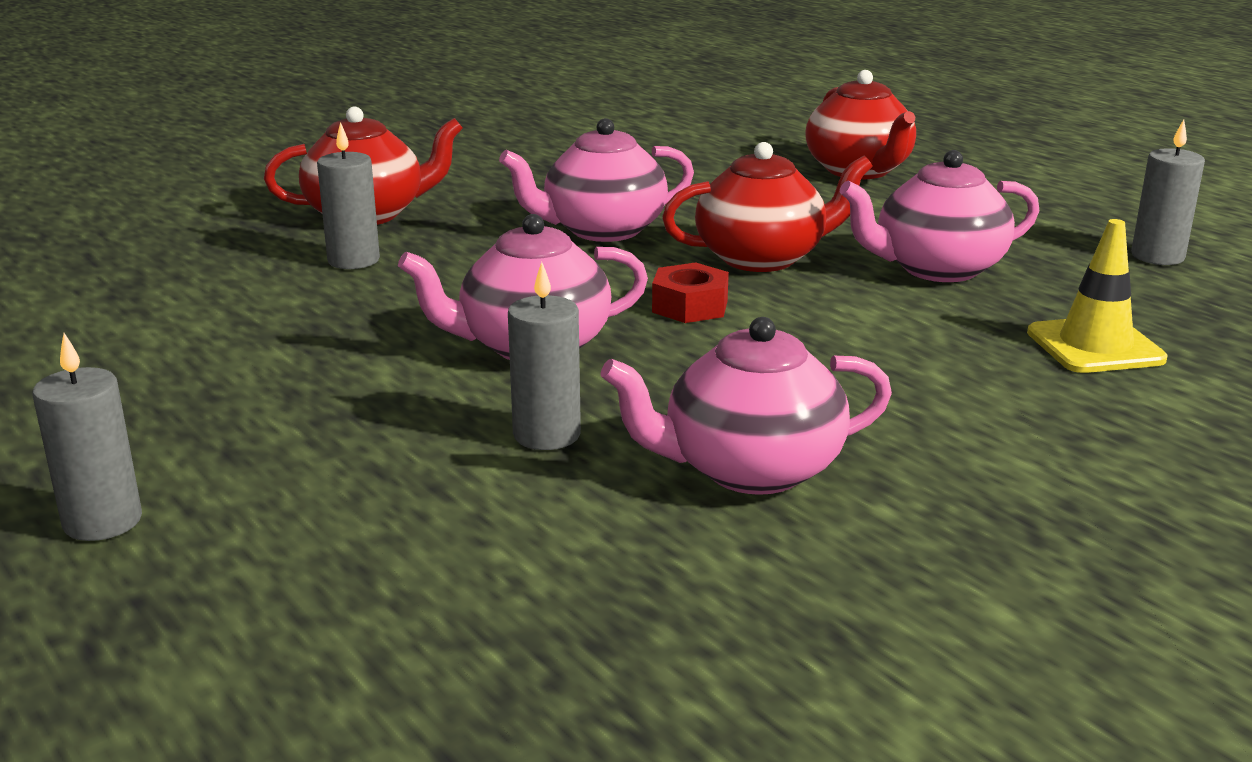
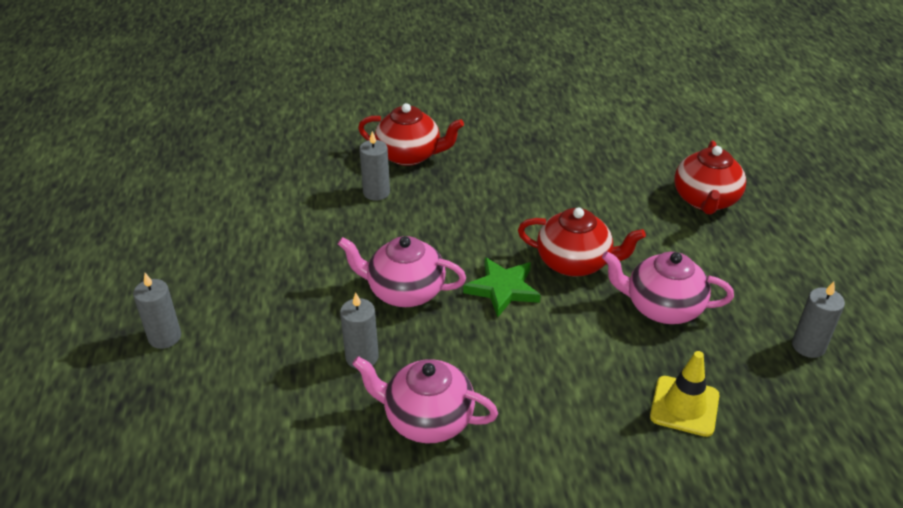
camera: 30 degrees right, 15 degrees up
pink teapot [499,118,694,242] -> none
red nut [652,262,729,323] -> green star [463,257,541,318]

